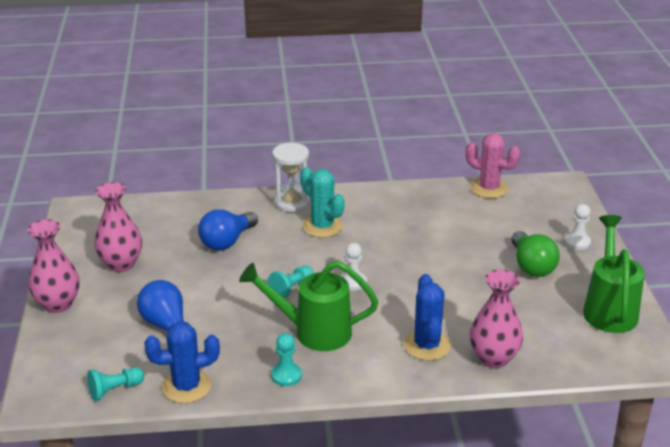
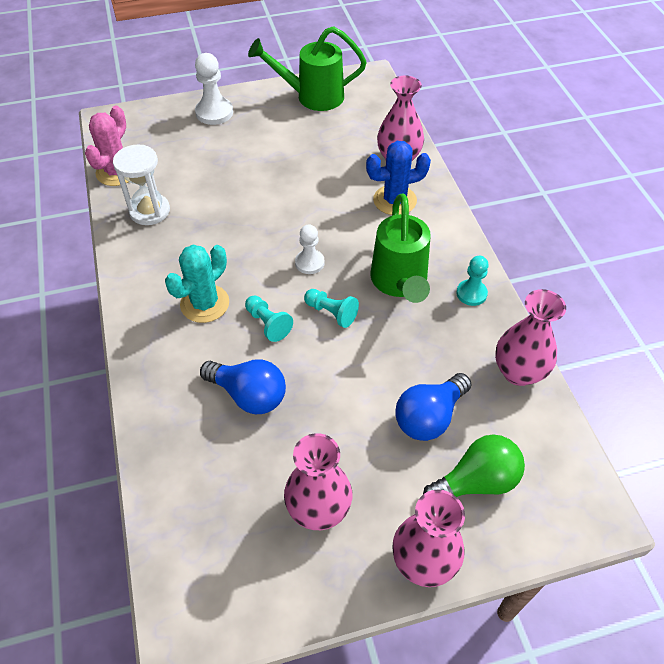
camera: 100 degrees left, 20 degrees up
turquoise pawn [87,367,144,401] -> turquoise pawn moved to [245,295,293,342]
blue cactus [144,321,220,403] -> pink vase [495,289,566,386]
white hourglass [272,142,310,212] -> white hourglass moved to [113,145,170,225]
green light bulb [511,231,560,277] -> green light bulb moved to [423,434,525,497]
white pawn [565,204,591,250] -> white pawn [195,53,233,125], size x1.52

